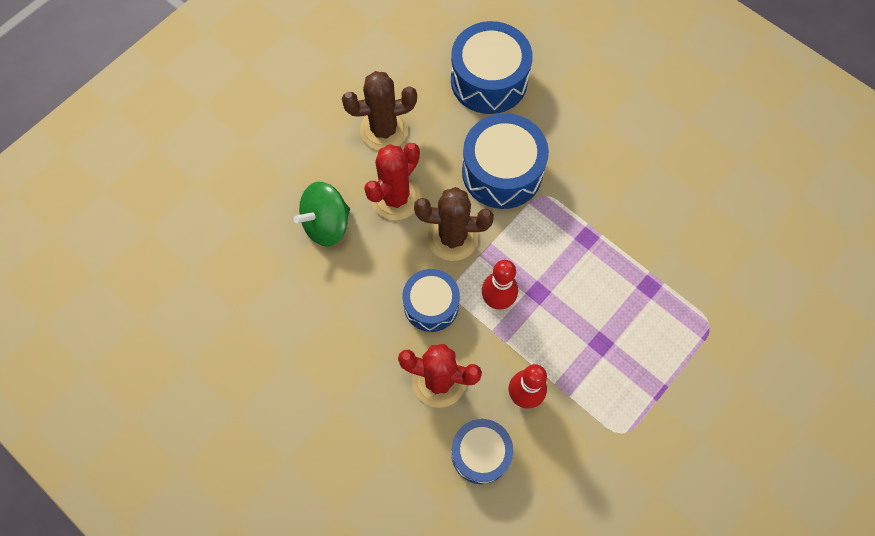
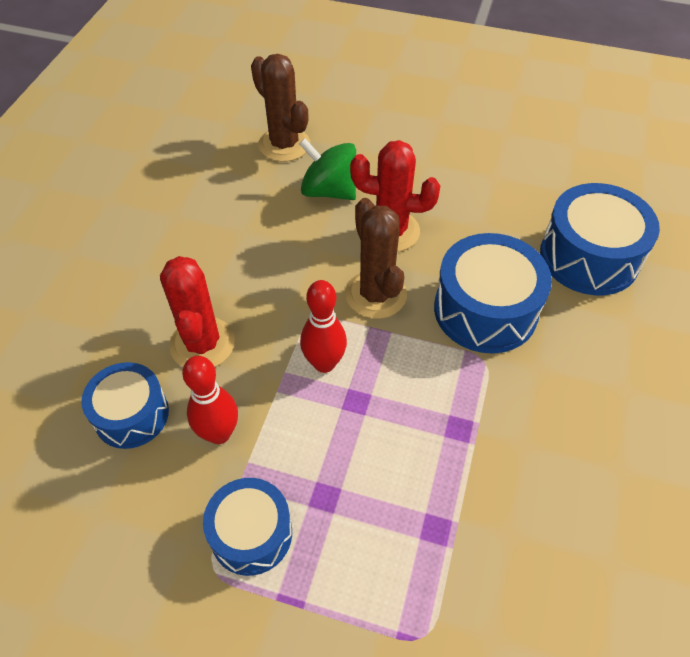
camera: 65 degrees right, 15 degrees down
brown cactus [342,71,417,150] -> brown cactus moved to [251,54,310,162]
blue drum [402,269,460,332] -> blue drum moved to [203,478,292,576]

